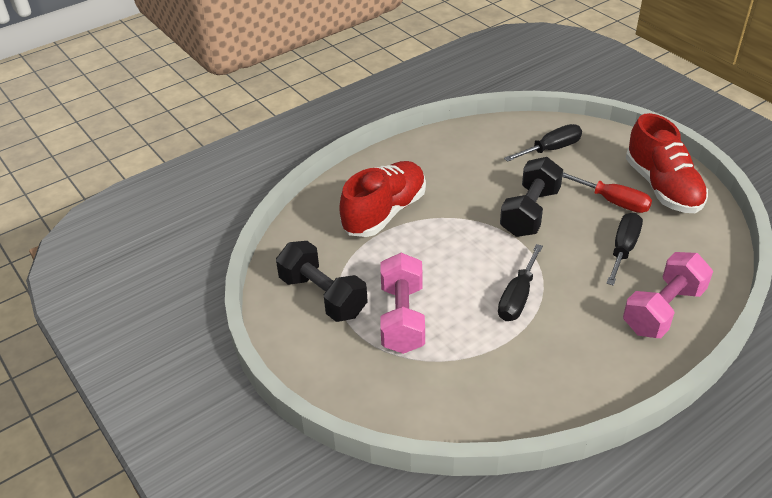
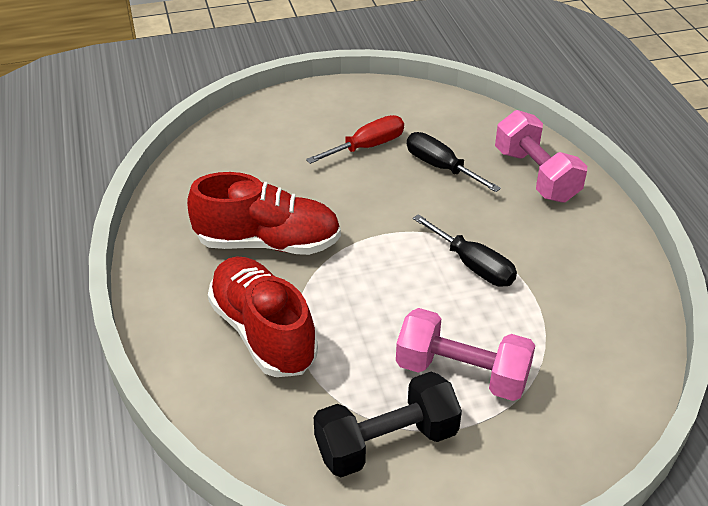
camera: 70 degrees left, 0 degrees up
black dumbbell [500,157,563,237] -> none
black screwdriver [504,124,582,162] -> none
red shoe [626,113,708,213] -> red shoe moved to [187,172,341,255]

